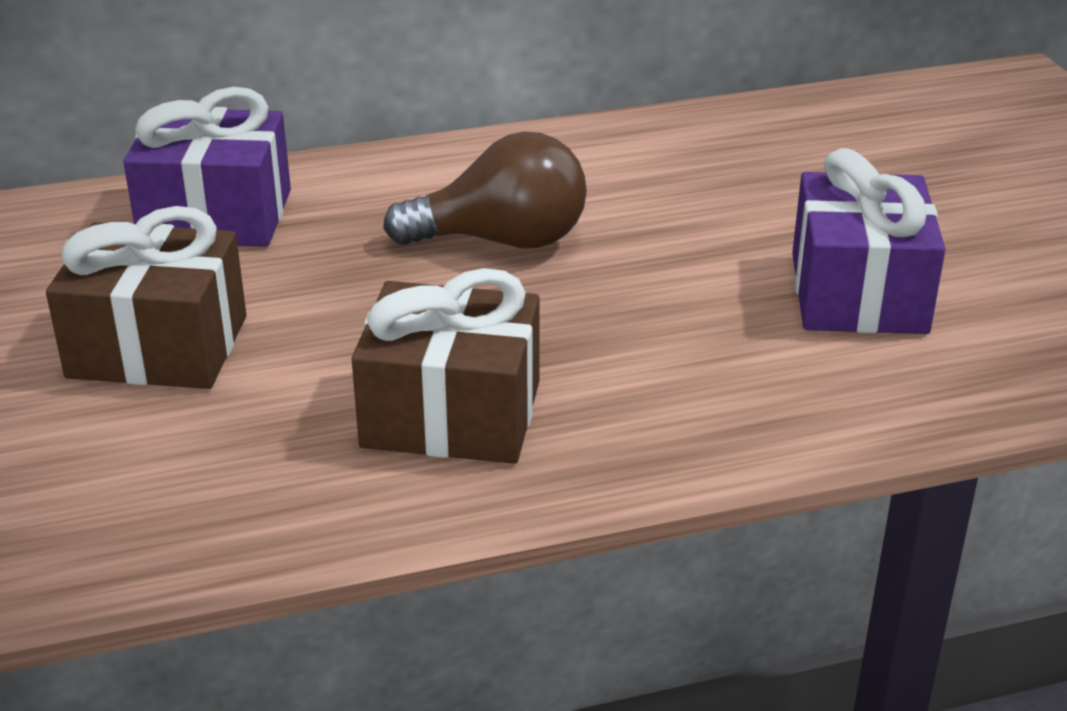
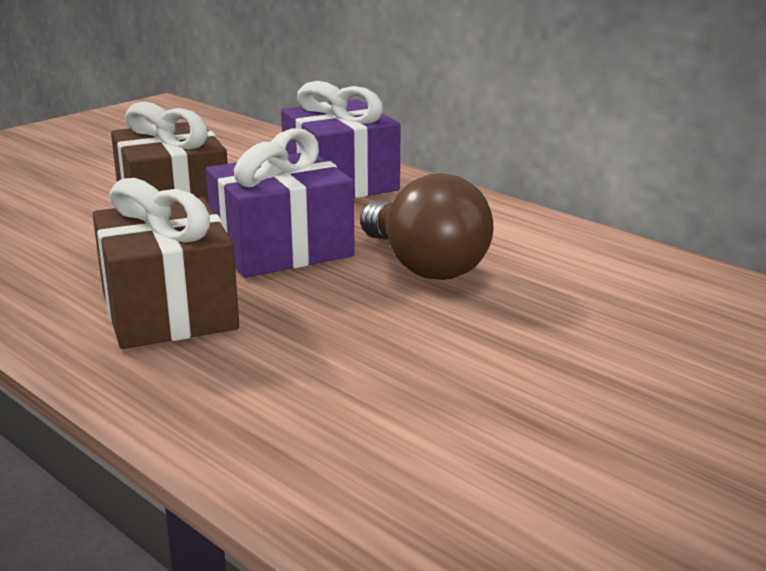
camera: 60 degrees right, 10 degrees down
purple gift [792,148,945,334] -> purple gift moved to [206,128,355,278]

